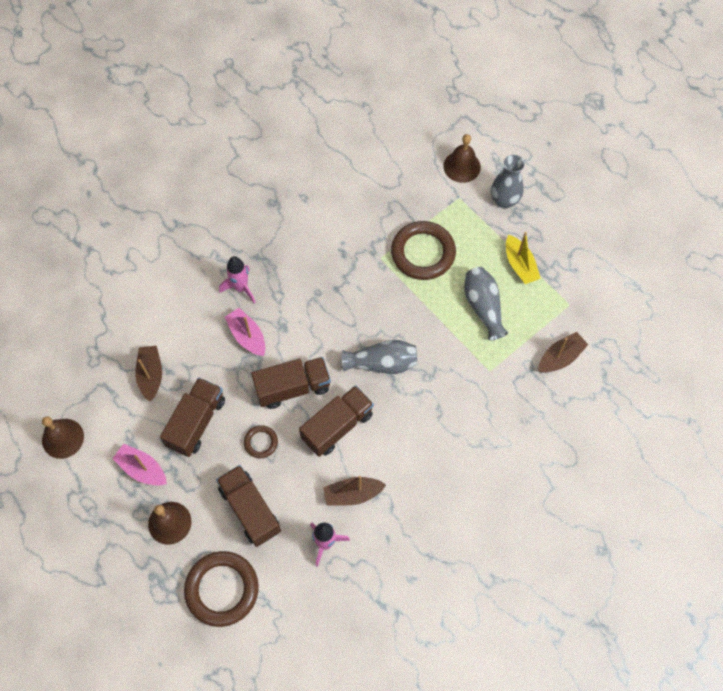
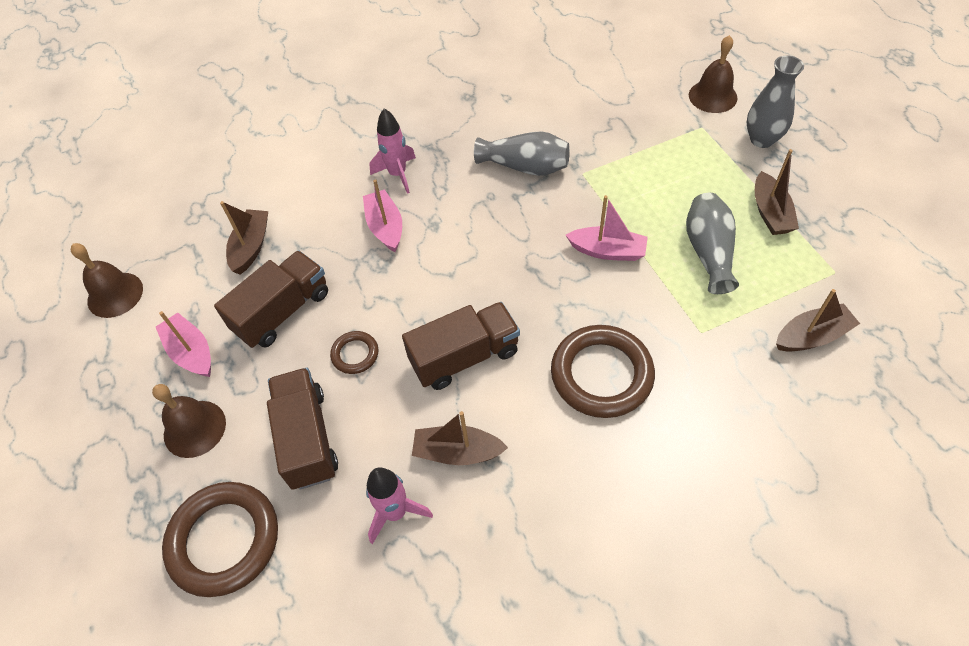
camera: 20 degrees right, 10 degrees down
brown truck [251,357,331,409] -> none
grey vase [342,340,417,374] -> grey vase moved to [474,131,570,176]
brown ring [391,221,456,280] -> brown ring moved to [551,325,655,418]
yellow boat [506,232,541,284] -> brown boat [755,149,799,235]
none -> pink boat [566,195,648,261]

